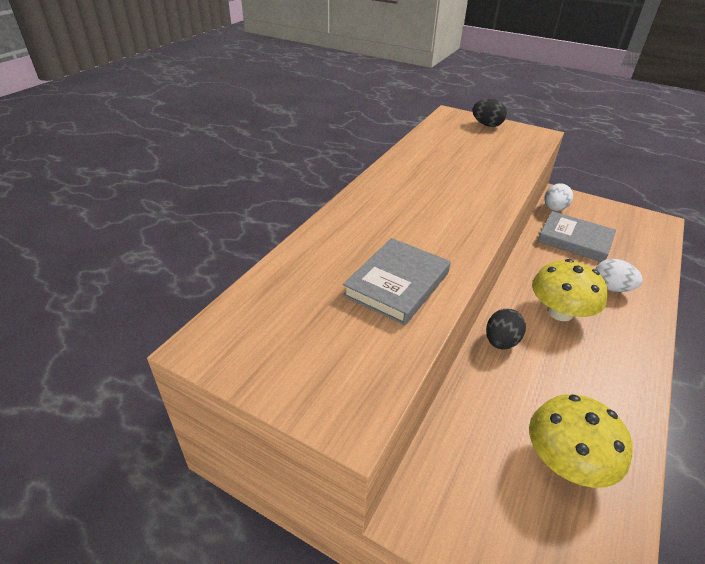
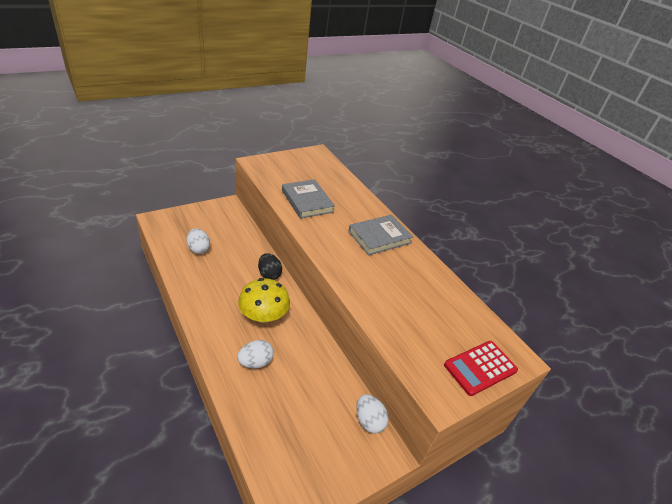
camera: 115 degrees right, 0 degrees up
black egg [472,99,507,127] -> red calculator [444,341,518,396]
yellow mushroom [529,394,632,488] -> white egg [187,228,210,254]
grey book [537,211,616,262] -> grey book moved to [348,215,413,255]

